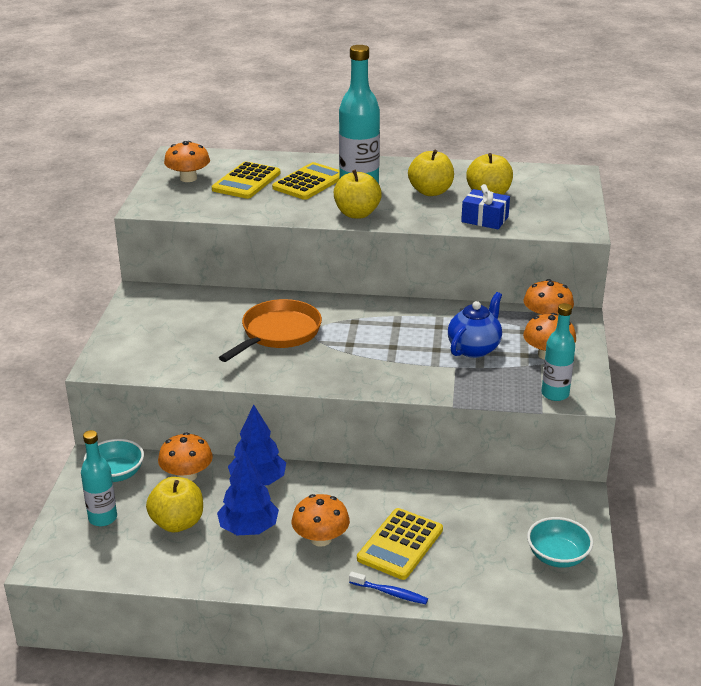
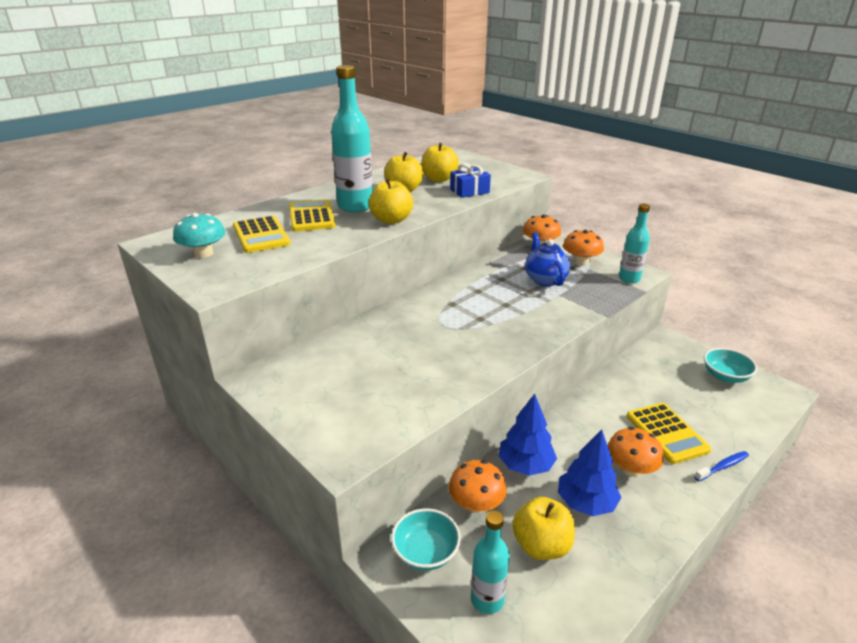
camera: 50 degrees left, 0 degrees up
orange mushroom [164,141,210,182] -> turquoise mushroom [173,213,226,258]
orange pan [219,299,322,362] -> none

